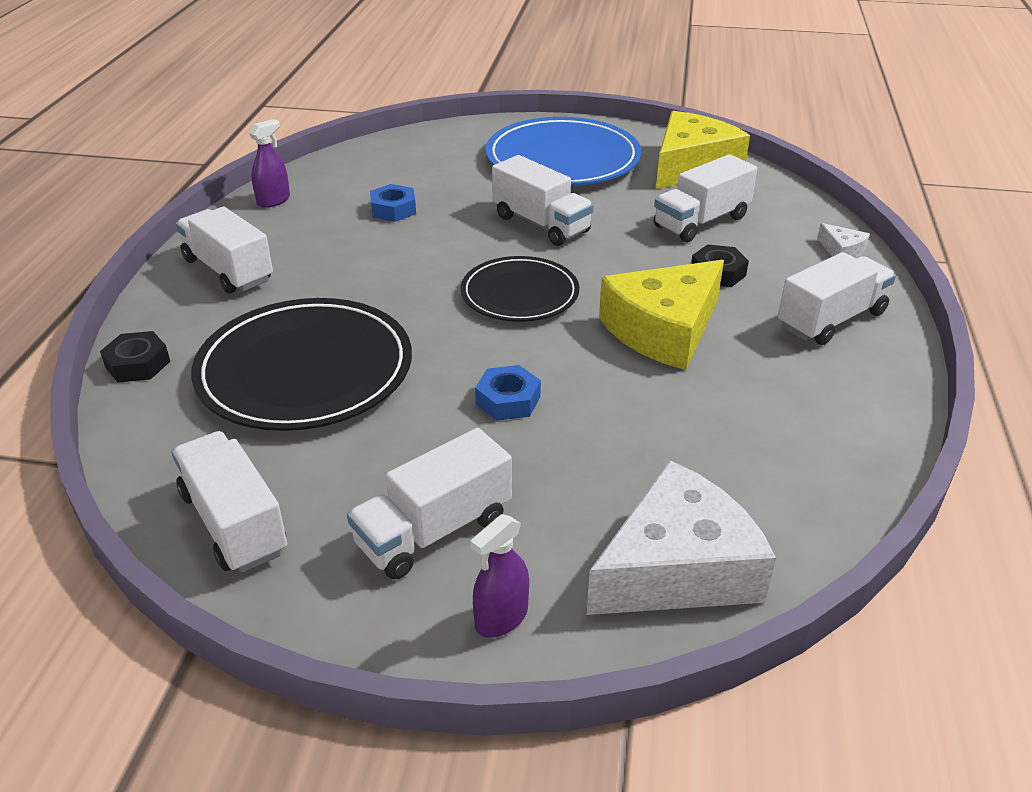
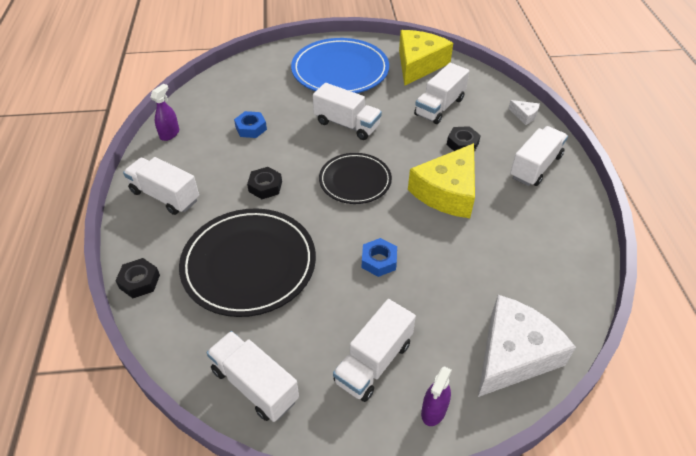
camera: 15 degrees left, 10 degrees up
none -> black nut [247,167,282,199]

